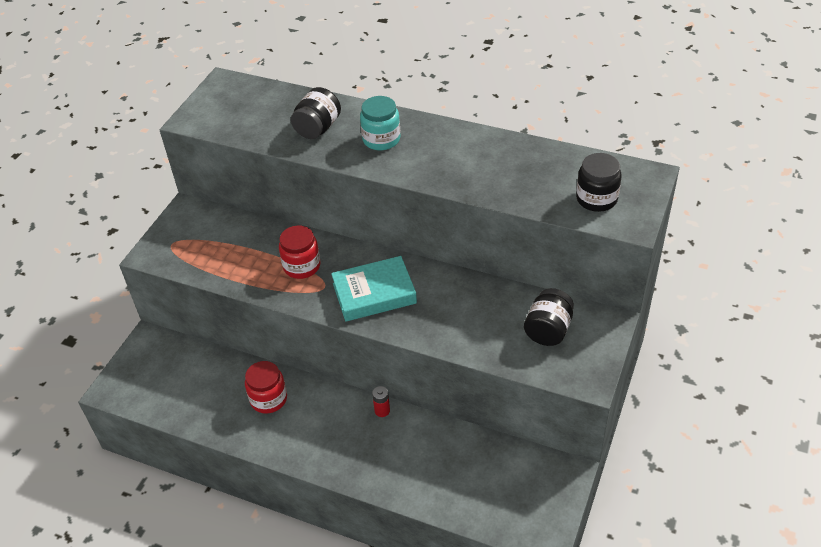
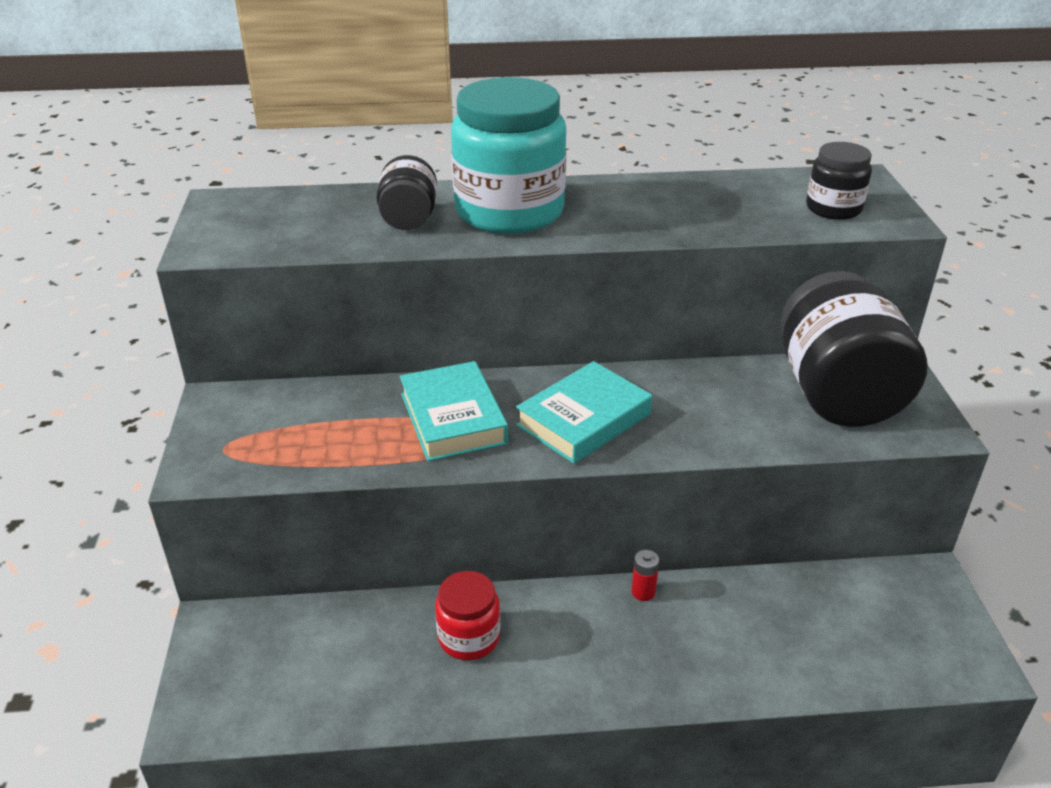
camera: 30 degrees left, 10 degrees down
red jar [279,226,320,279] -> turquoise book [400,361,508,461]
turquoise jar [360,96,400,150] -> turquoise jar [451,77,566,234], size x1.96
black jar [524,288,574,346] -> black jar [781,271,928,427], size x1.96

